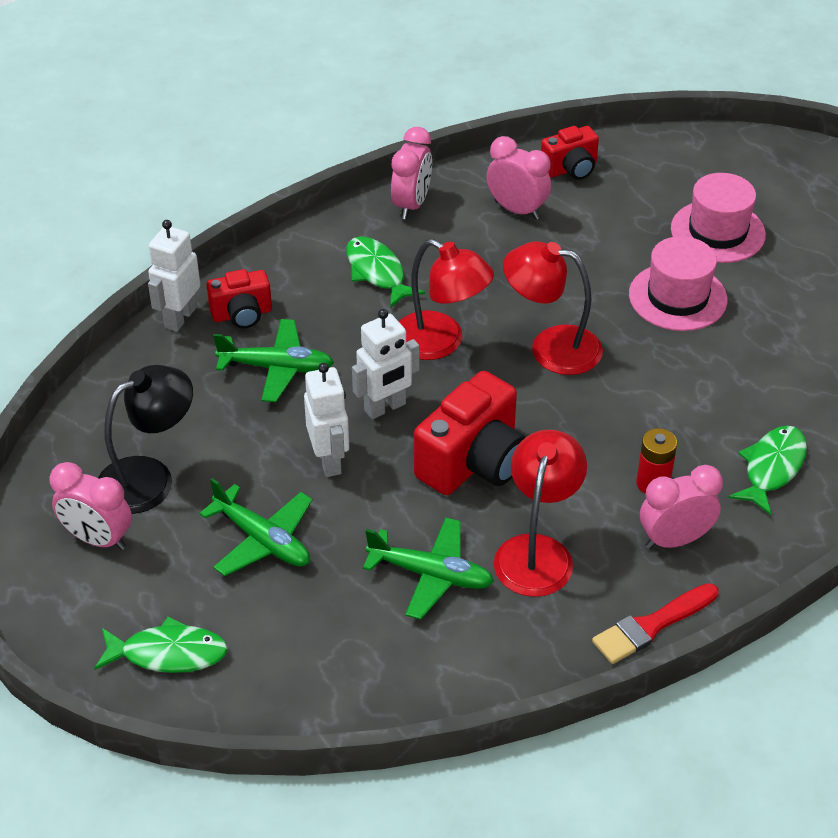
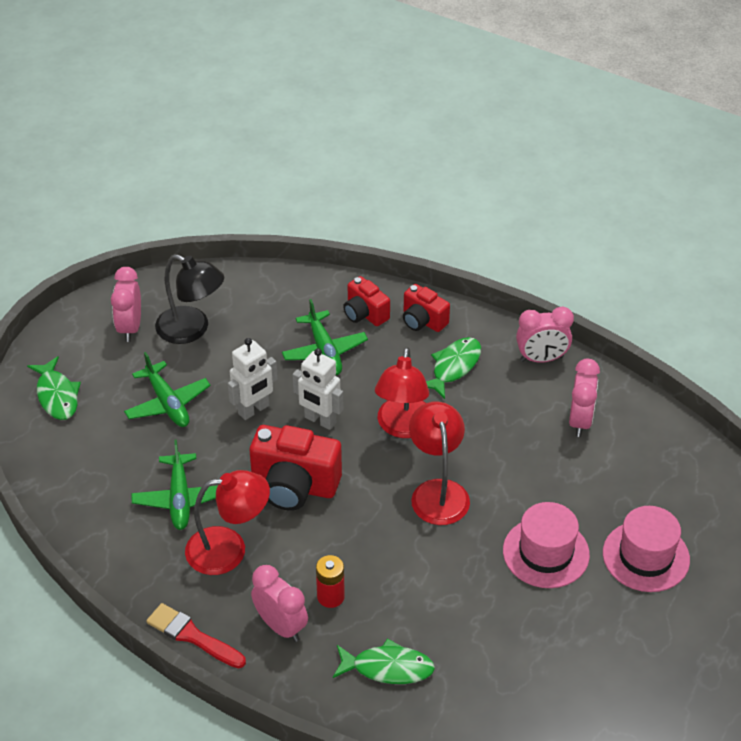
camera: 65 degrees right, 0 degrees up
white robot [148,220,201,332] -> none
green plane [199,478,312,576] -> green plane turned 45 degrees counterclockwise [124,352,211,427]
red camera [541,126,599,180] -> red camera moved to [403,284,450,332]

